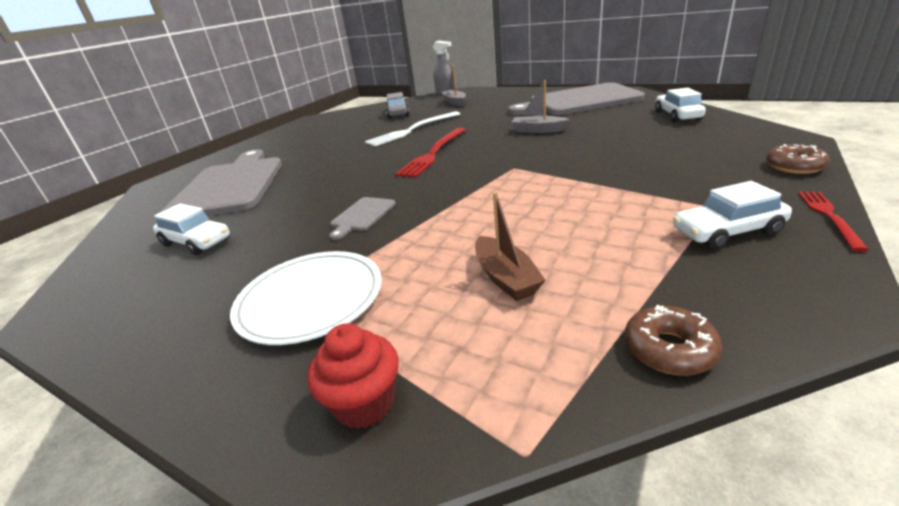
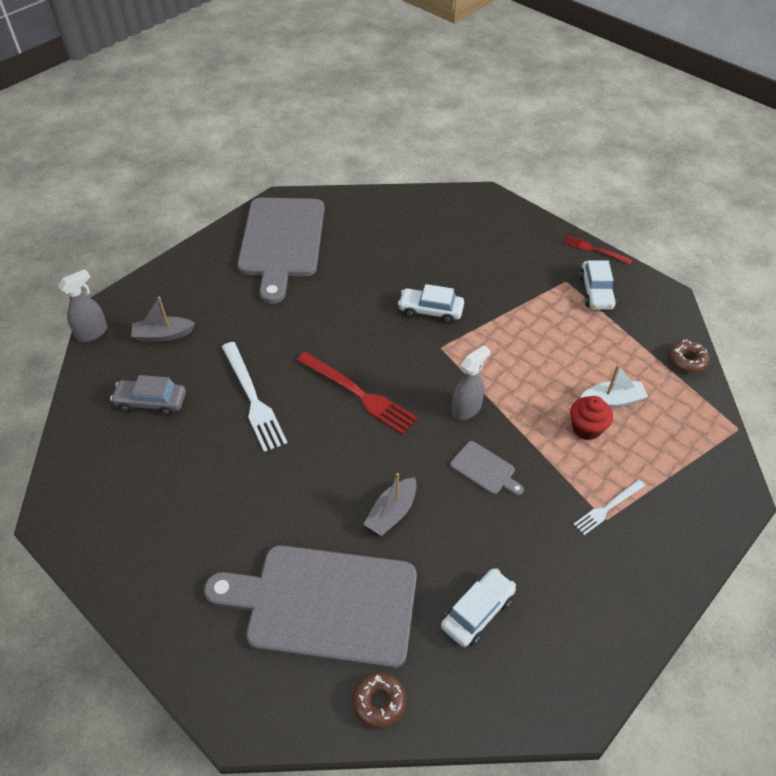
camera: 80 degrees left, 20 degrees up
white plate [230,251,382,345] -> white fork [573,479,645,535]
red cupcake [307,324,399,429] -> red cupcake moved to [570,396,613,440]
brown boat [475,192,546,301] -> white boat [581,365,648,408]
grey boat [511,80,570,133] -> grey boat moved to [363,473,417,536]
white car [655,88,706,122] -> white car moved to [398,284,464,324]
brown donut [766,144,830,174] -> brown donut moved to [352,672,406,729]
none -> grey spray bottle [452,345,490,420]

